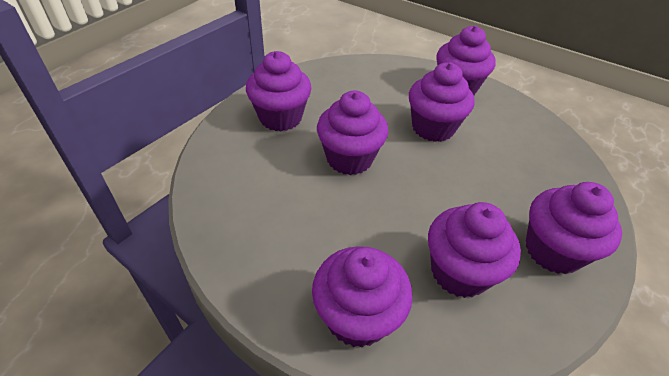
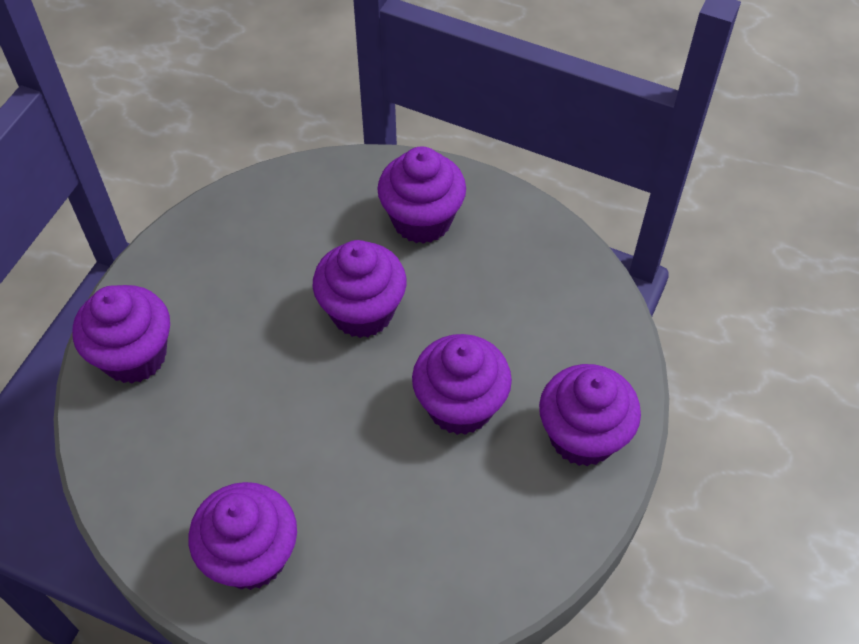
camera: 80 degrees right, 10 degrees up
purple cupcake [428,202,521,298] -> none

